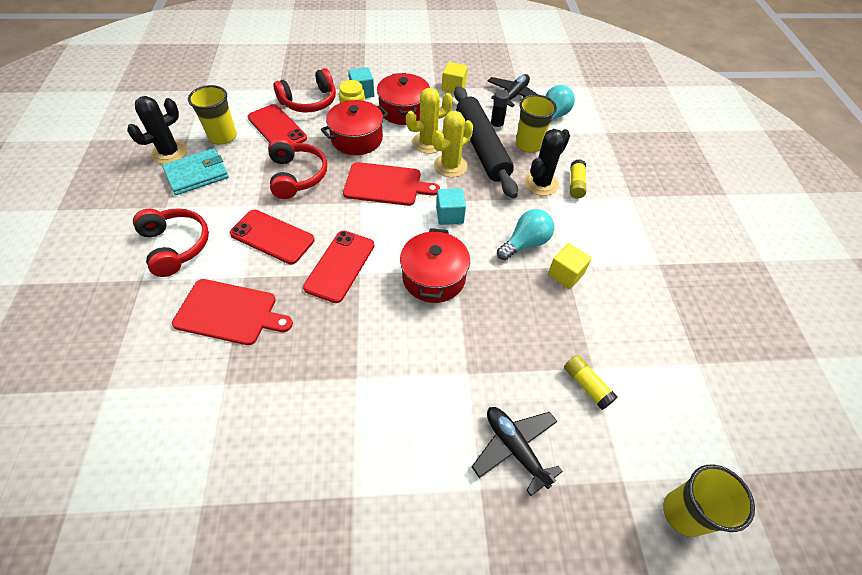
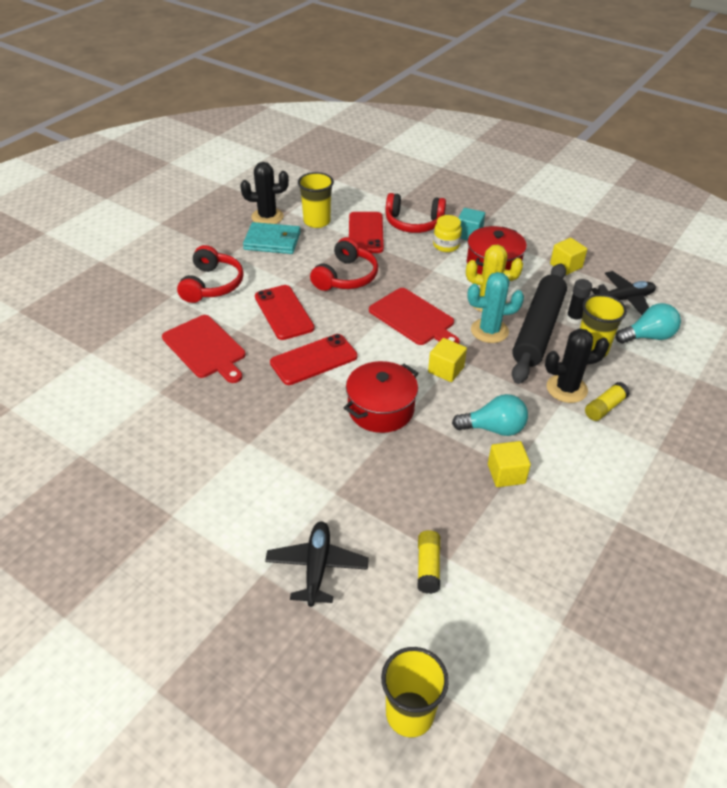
camera: 40 degrees right, 10 degrees down
red pot [321,100,388,155] -> none
yellow cactus [433,111,473,177] -> turquoise cactus [467,272,524,343]
turquoise cube [436,188,466,225] -> yellow cube [428,338,467,382]

